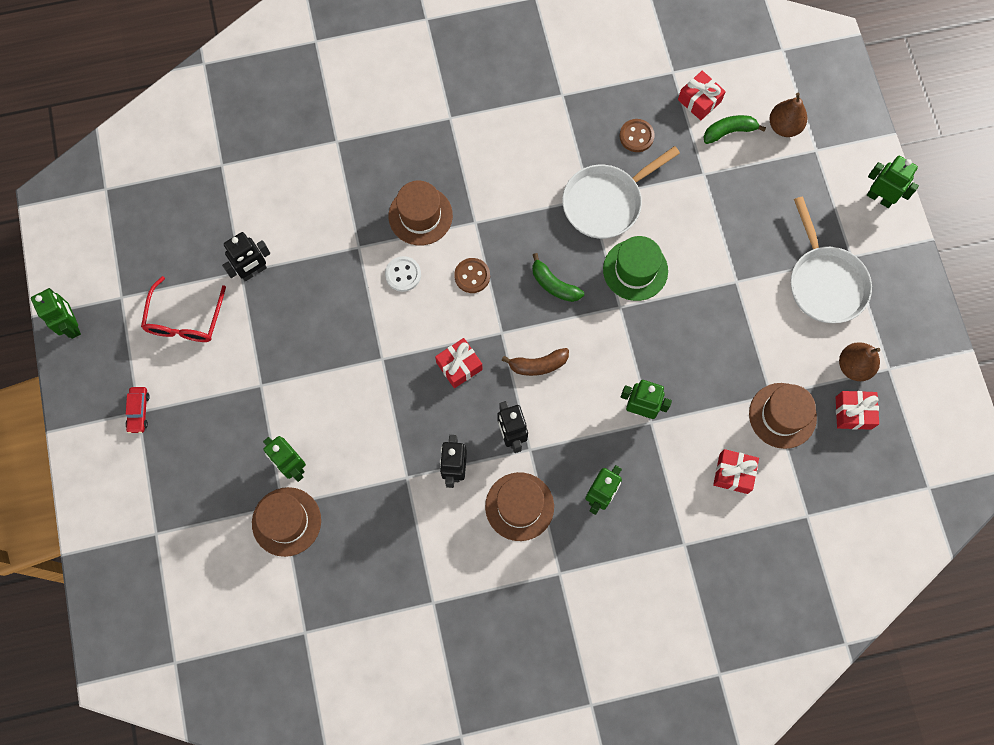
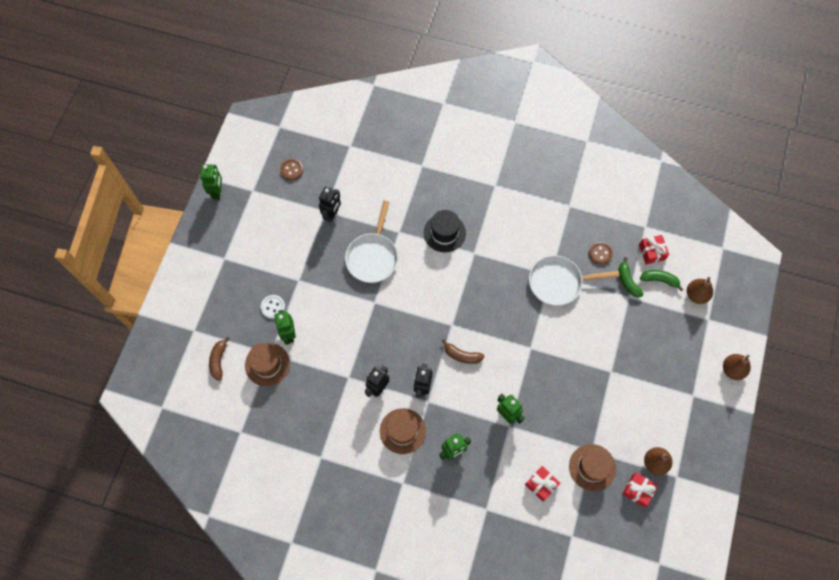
camera: 30 degrees right, 5 degrees down
red car [126,387,150,433] -> none
red glasses [141,276,226,342] -> none
black robot [222,232,270,281] -> black robot turned 60 degrees counterclockwise [319,186,341,222]
white button [385,256,421,292] -> white button moved to [261,295,285,319]
brown hat [389,181,453,246] -> black hat [424,210,466,252]
red gift [435,338,483,388] -> none
brown button [454,258,490,293] -> brown button moved to [280,159,303,180]
green banana [532,253,584,302] -> green banana moved to [618,257,644,297]
green hat [603,236,668,301] -> none
white pan [791,196,872,323] -> white pan moved to [345,200,398,283]
green robot [867,156,919,208] -> brown pear [723,354,751,380]
none -> brown banana [209,337,230,381]

